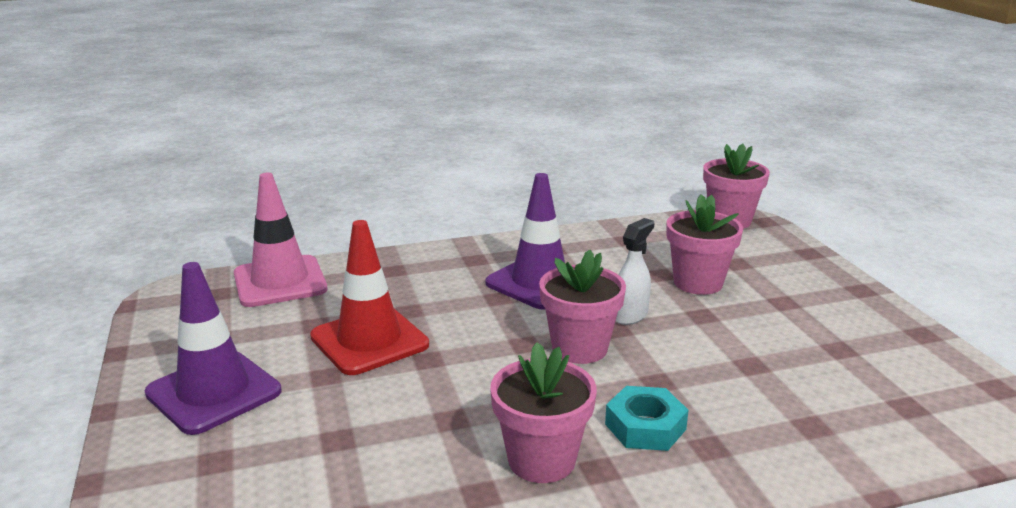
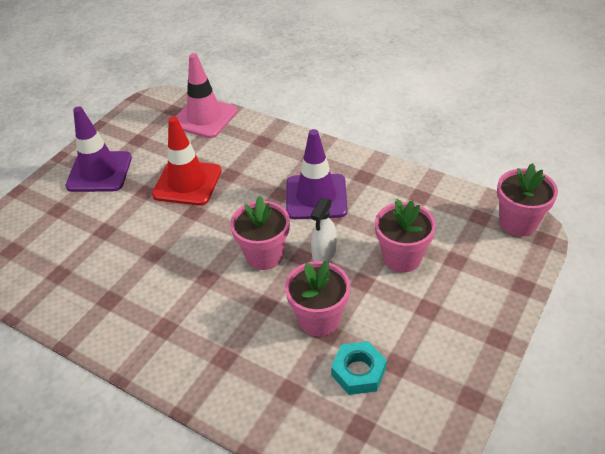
camera: 50 degrees right, 20 degrees up
pink flower pot [490,342,597,483] -> pink flower pot moved to [285,260,350,337]
turquoise nut [605,386,689,451] -> turquoise nut moved to [331,341,387,395]
white spray bottle [616,218,654,325] -> white spray bottle turned 120 degrees clockwise [311,197,337,261]

